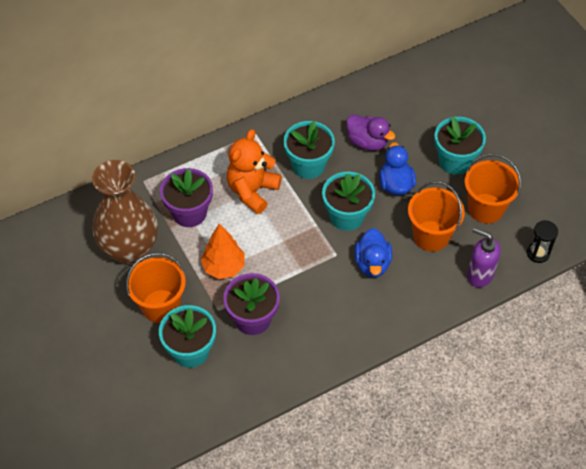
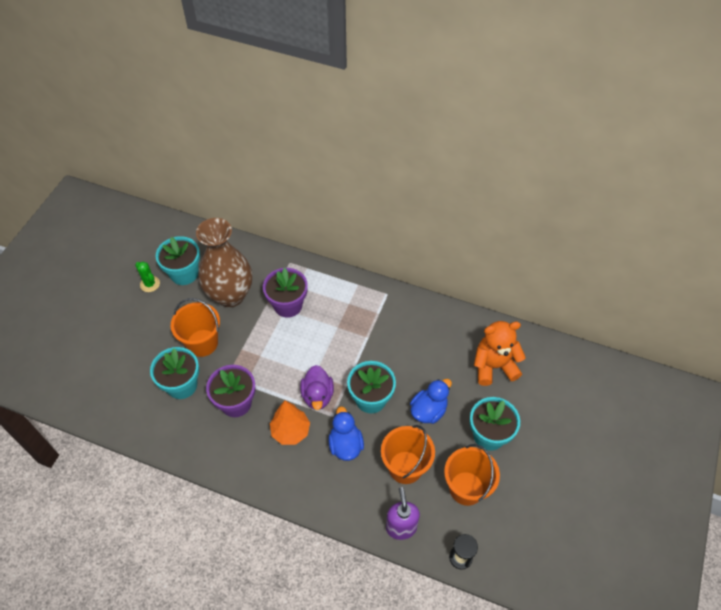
camera: 50 degrees right, 0 degrees up
orange tree [201,223,245,279] -> orange tree moved to [270,401,310,445]
orange teddy bear [227,129,282,214] -> orange teddy bear moved to [474,321,526,386]
turquoise flower pot [283,121,335,179] -> turquoise flower pot moved to [155,236,200,285]
purple duck [346,114,395,151] -> purple duck moved to [300,365,334,410]
blue duck [354,228,392,278] -> blue duck turned 120 degrees clockwise [328,406,364,461]
none -> green cactus [135,262,160,292]

